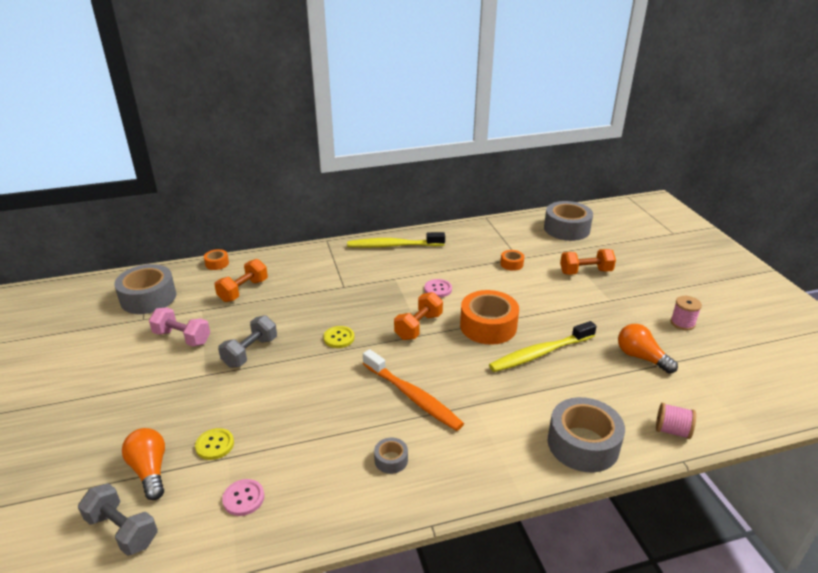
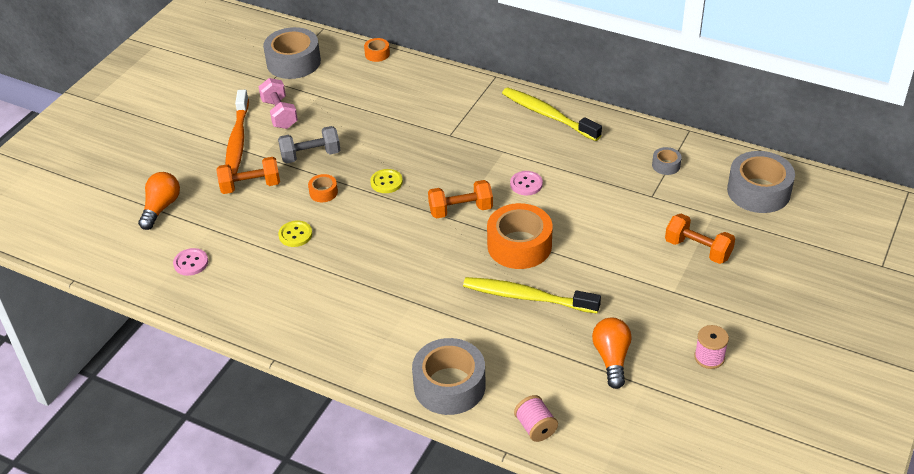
camera: 45 degrees right, 10 degrees up
grey dumbbell [78,483,158,556] -> none
yellow button [195,428,234,460] -> yellow button moved to [278,221,312,247]
orange dumbbell [214,259,268,302] -> orange dumbbell moved to [216,157,280,194]
orange toothbrush [363,349,464,431] -> orange toothbrush moved to [225,90,249,174]
grey tape [374,438,408,474] -> grey tape moved to [652,147,682,175]
orange tape [500,250,524,271] -> orange tape moved to [308,174,338,202]

